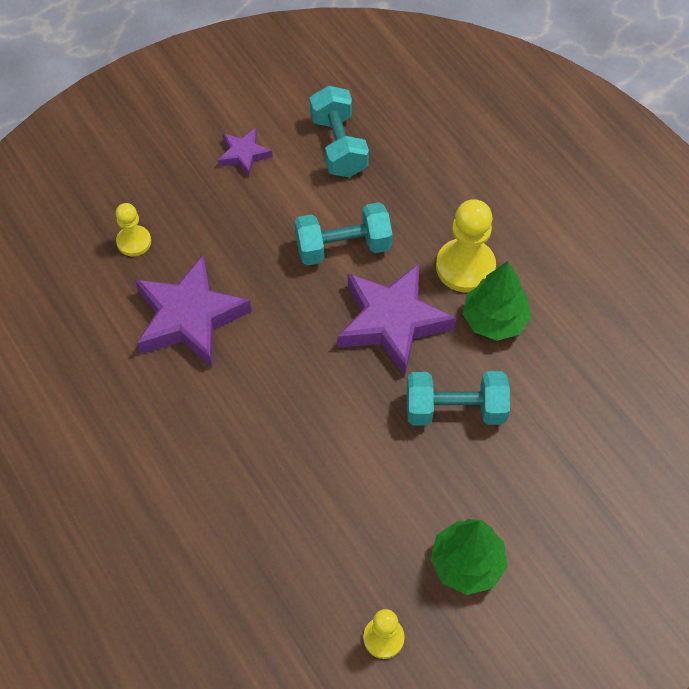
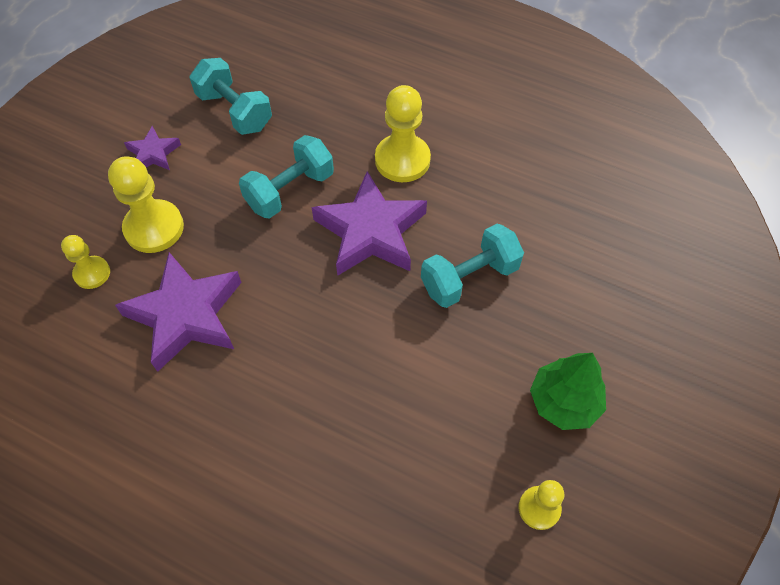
camera: 30 degrees left, 0 degrees up
green tree [462,261,532,341] -> none
none -> yellow pawn [108,157,184,253]

